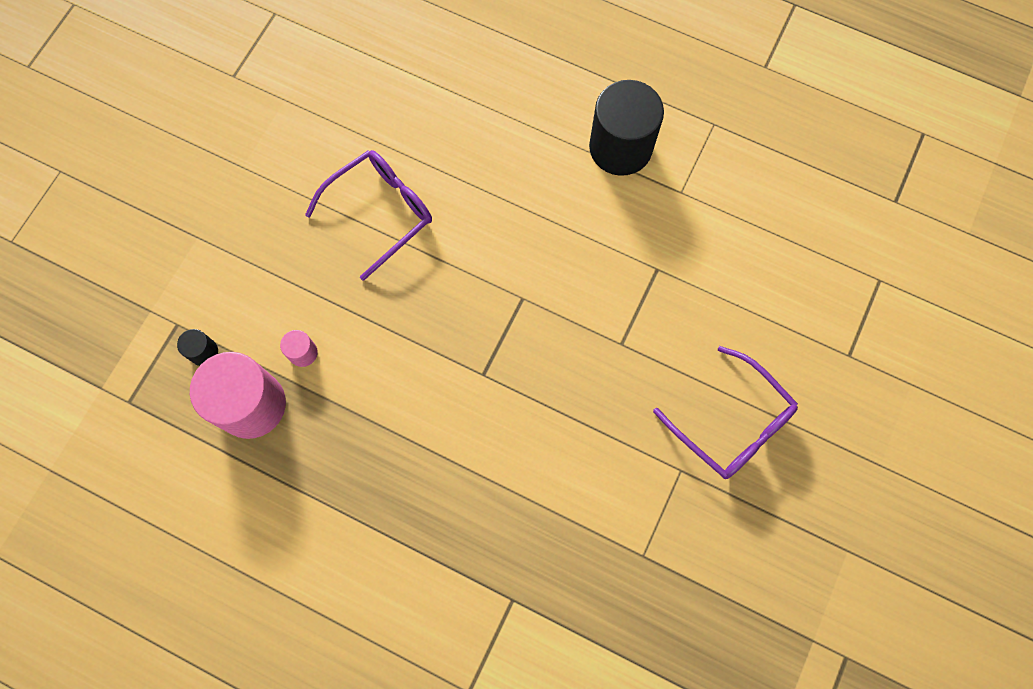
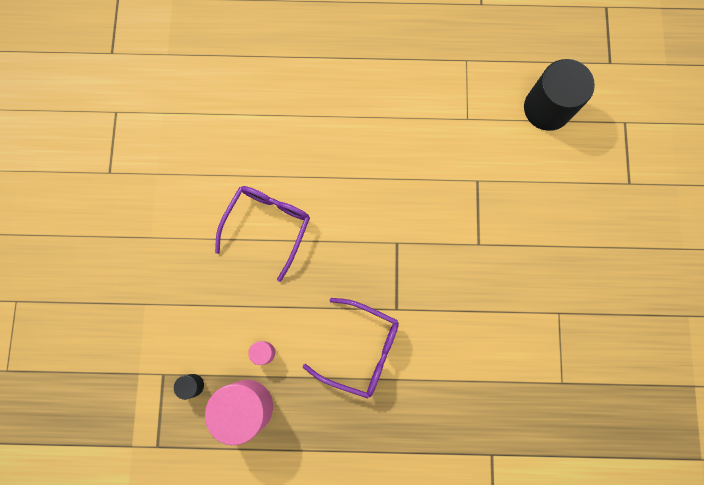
camera: 25 degrees left, 5 degrees up
black cylinder [589,80,664,176] -> black cylinder moved to [524,59,595,131]
purple glasses [653,346,798,479] -> purple glasses moved to [303,298,399,399]

